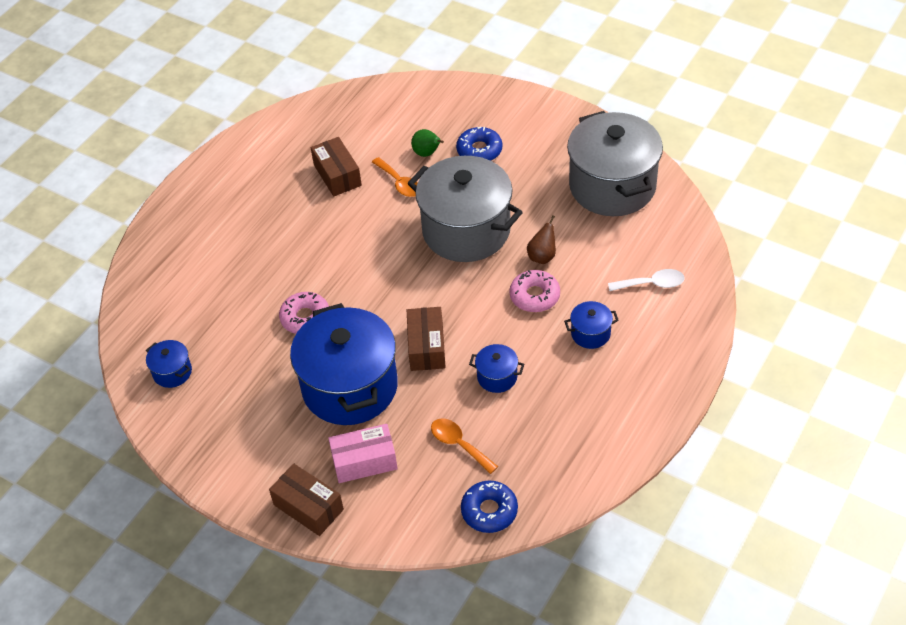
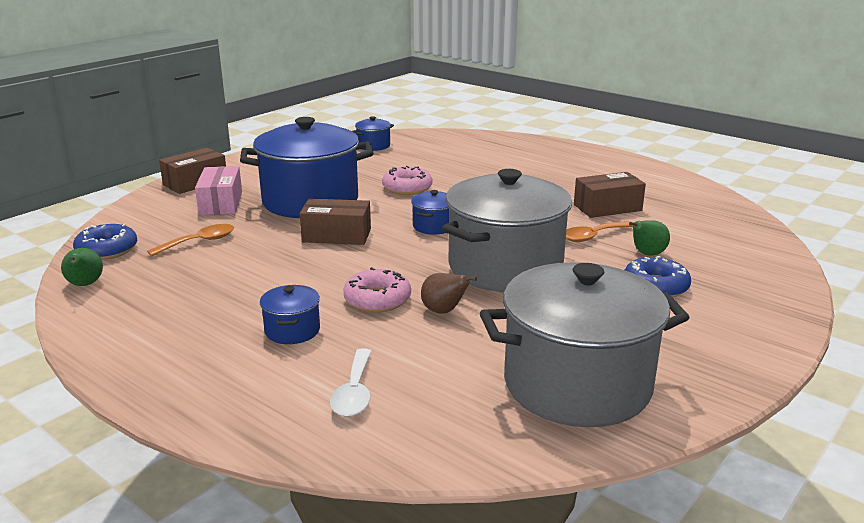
camera: 95 degrees right, 25 degrees down
blue pot [469,344,524,393] -> blue pot moved to [411,190,449,235]
none -> green pear [61,248,103,286]

